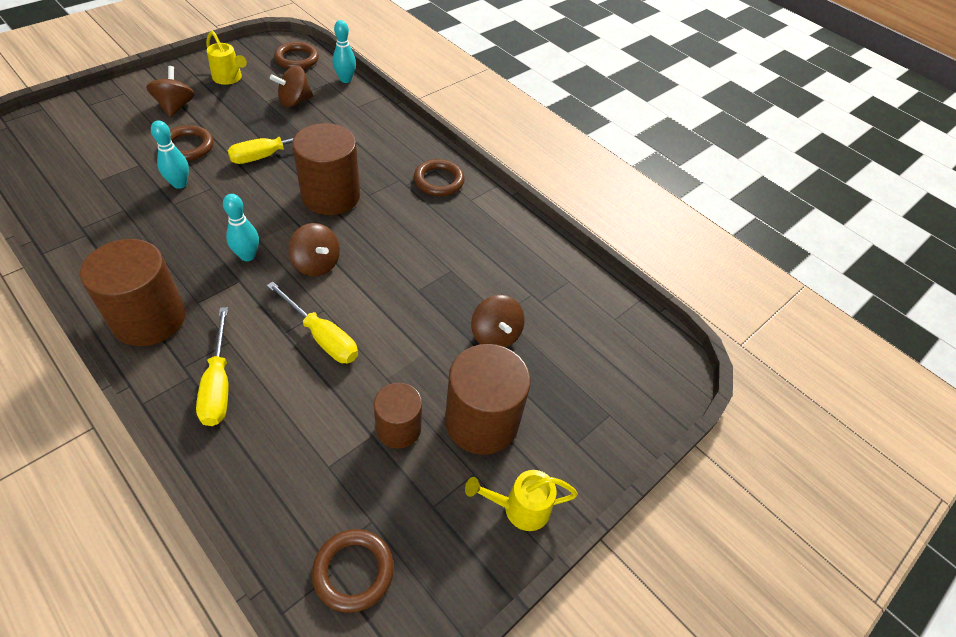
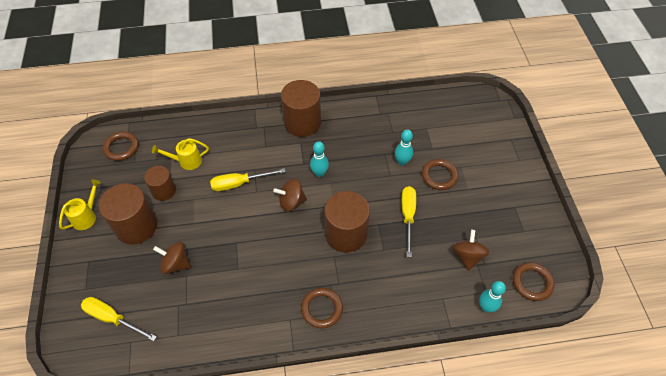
camera: 130 degrees right, 5 degrees up
brown spinning top [146,66,195,117] -> none
yellow screwdriver [196,307,228,426] -> yellow screwdriver moved to [81,297,157,341]
yellow watering can [206,31,247,85] -> yellow watering can moved to [152,138,209,170]

